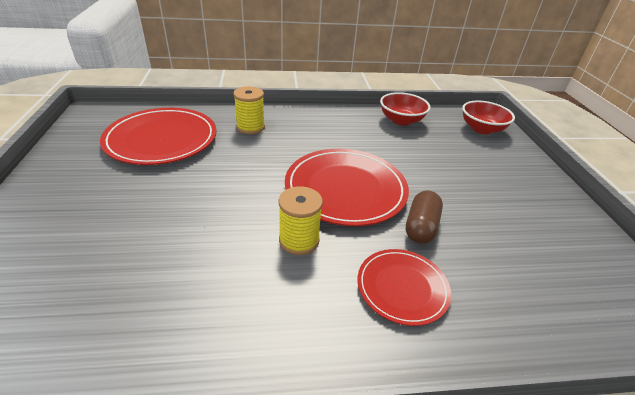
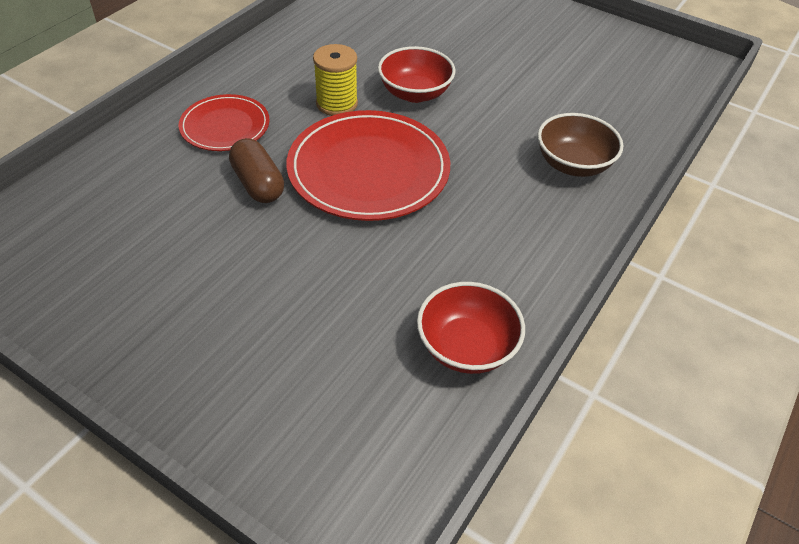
camera: 130 degrees right, 10 degrees up
red plate [100,108,217,165] -> none
yellow spool [233,86,265,134] -> brown bowl [537,113,624,177]
red bowl [462,101,515,134] -> red bowl moved to [378,46,455,103]

